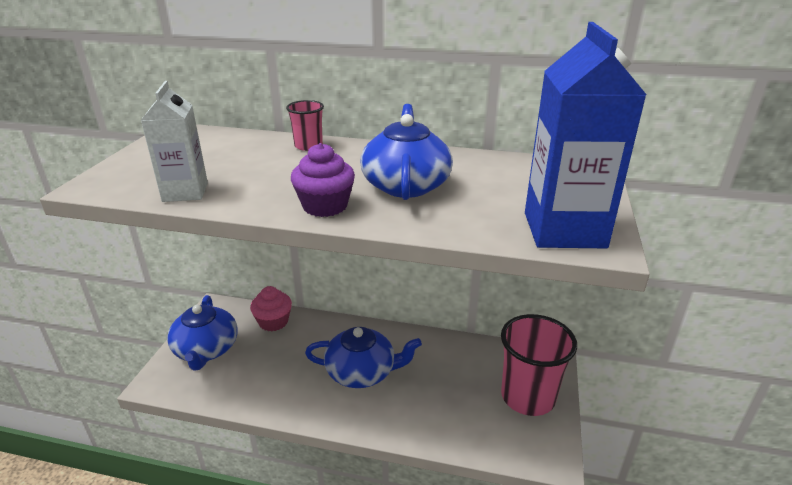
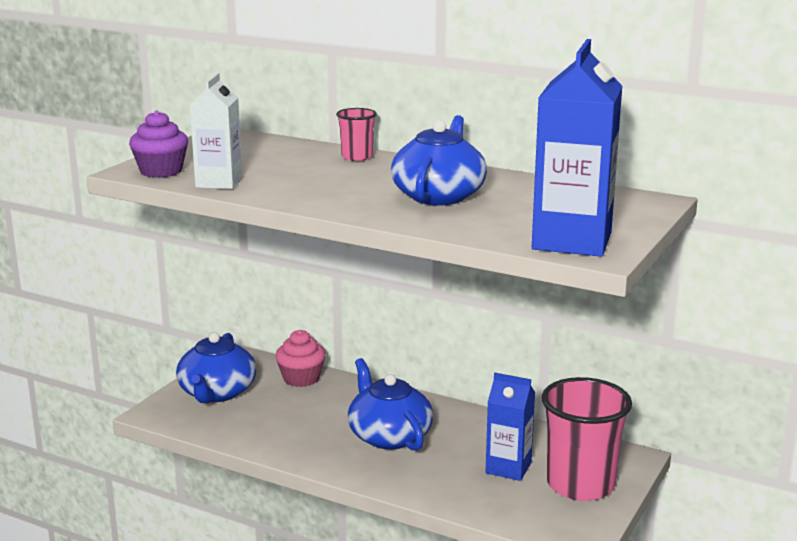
camera: 15 degrees right, 10 degrees down
purple cupcake [291,143,355,217] -> purple cupcake moved to [129,110,188,178]
blue teapot [305,327,422,388] -> blue teapot turned 135 degrees counterclockwise [348,358,433,451]
none -> blue carton [486,373,535,481]

